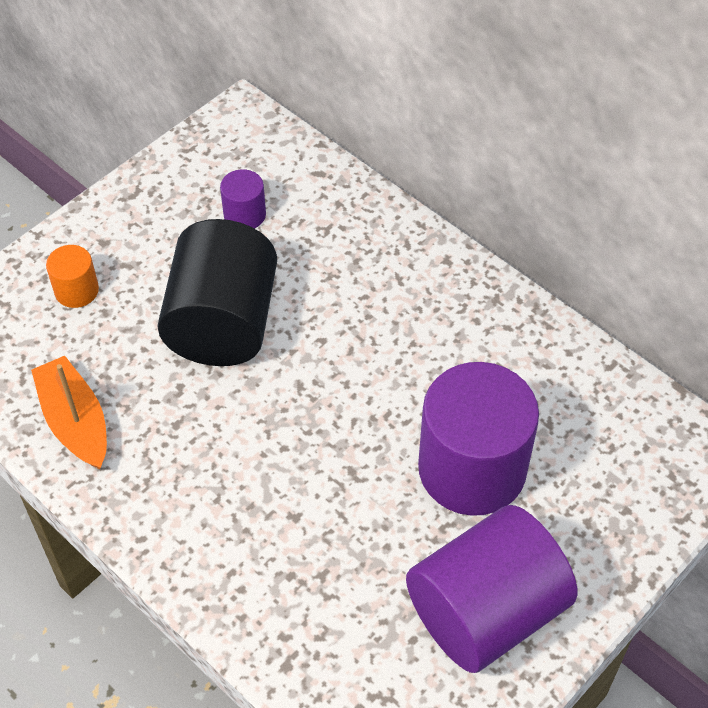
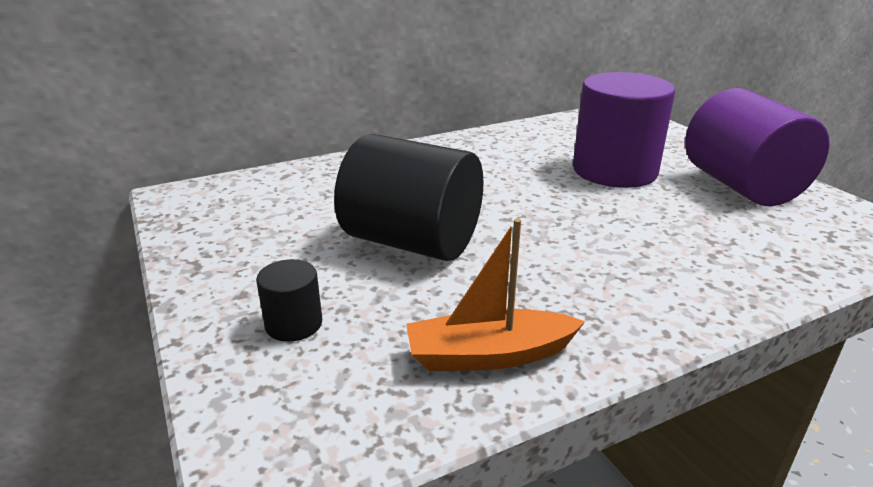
camera: 70 degrees left, 25 degrees down
orange cylinder [46,245,99,308] -> black cylinder [256,259,322,342]
purple cylinder [220,169,266,229] -> none

